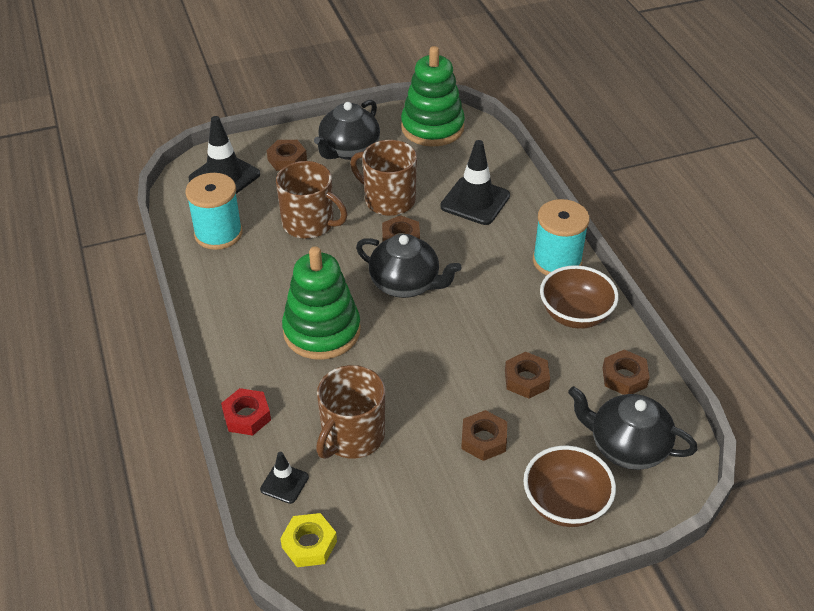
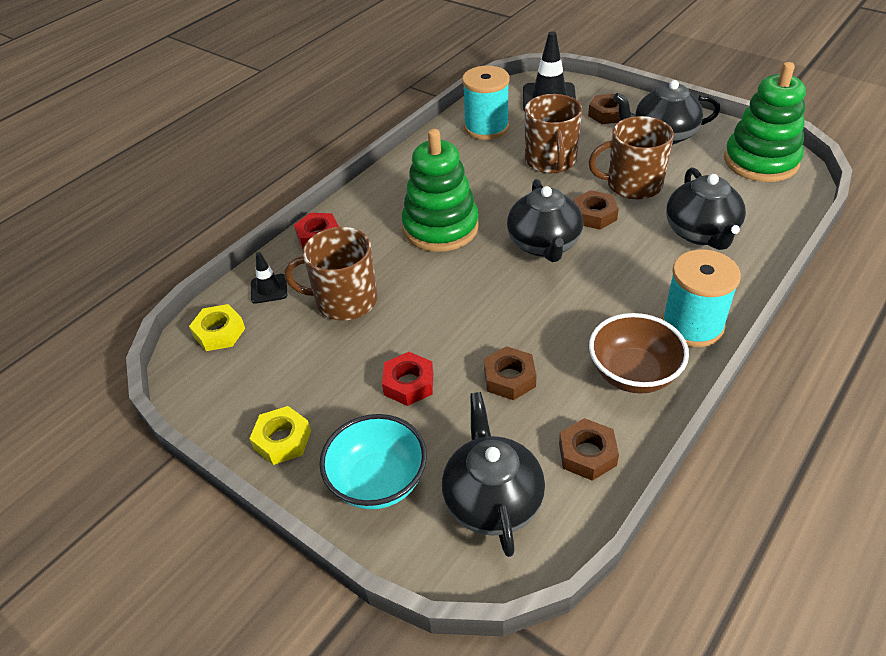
camera: 60 degrees right, 0 degrees up
brown mug [350,140,417,216] -> brown mug turned 90 degrees counterclockwise [588,116,674,200]
black traffic cone [440,140,510,225] -> black teapot [666,167,746,250]
brown nut [461,410,507,461] -> red nut [382,352,433,406]
brown bowl [523,445,616,527] -> turquoise bowl [319,414,427,509]
none -> yellow nut [249,406,311,465]

